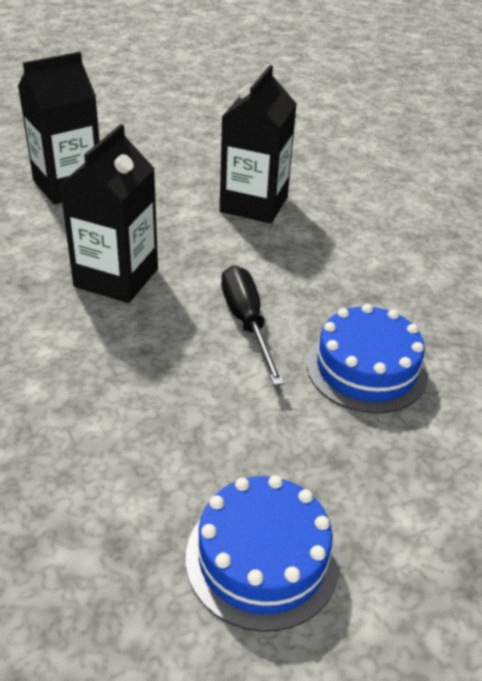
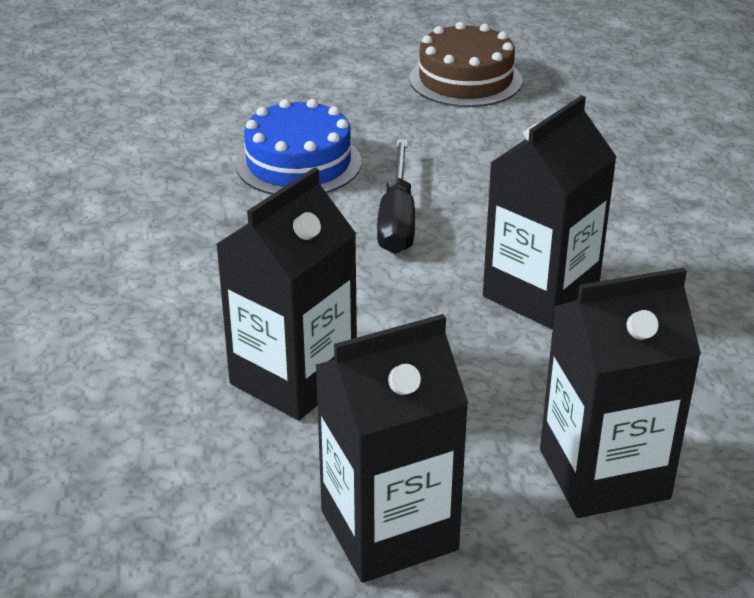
camera: 160 degrees left, 5 degrees down
blue cake [186,475,340,632] -> brown cake [410,22,522,107]
none -> black carton [315,314,469,583]

